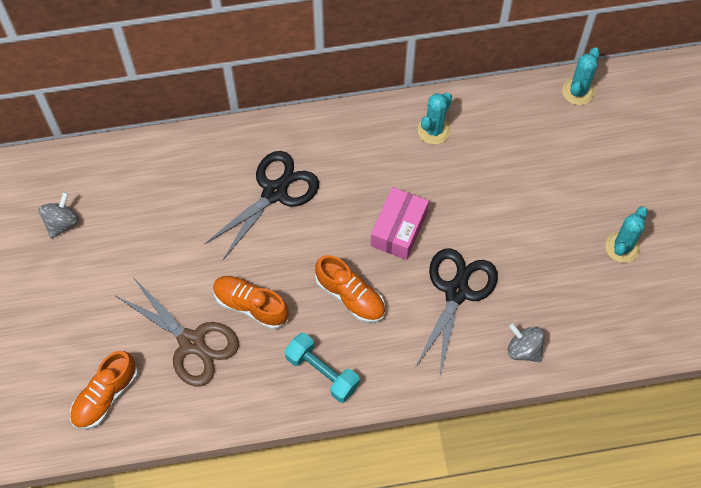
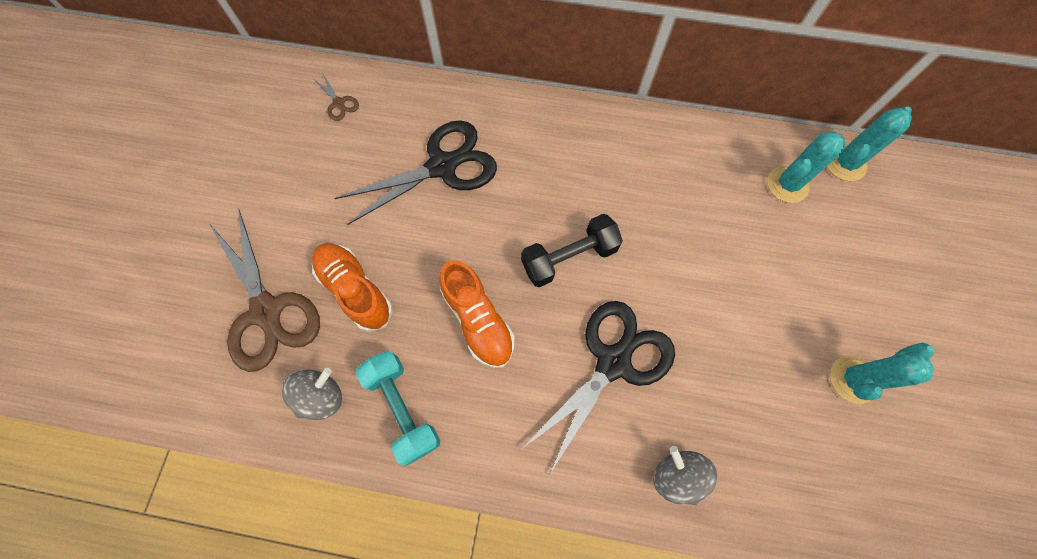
camera: 20 degrees right, 5 degrees up
grey spinning top [39,192,79,239] -> grey spinning top moved to [282,368,342,420]
orange shoe [70,351,138,429] -> none
pink box [371,187,429,260] -> black dumbbell [521,214,623,287]
turquoise cactus [418,93,452,144] -> turquoise cactus moved to [767,131,845,203]
none -> brown scissors [312,74,359,121]

